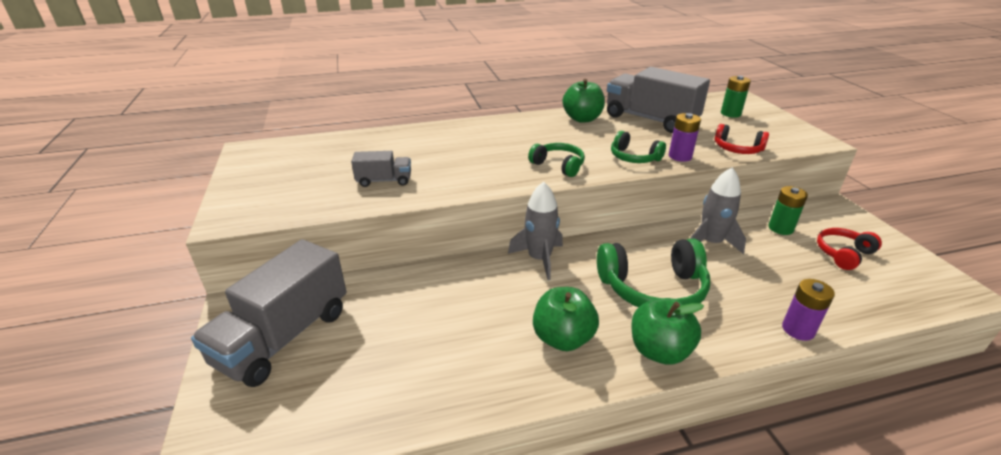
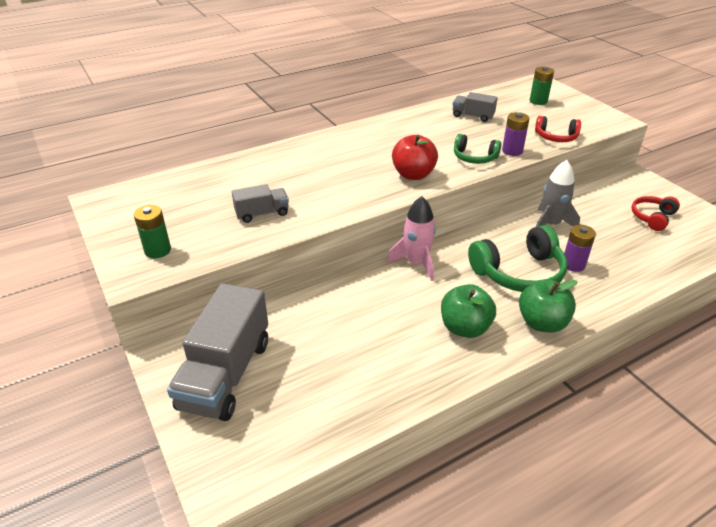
camera: 15 degrees left, 5 degrees up
grey rocket [508,182,563,280] -> pink rocket [387,196,436,281]
green headphones [528,143,585,177] -> red apple [392,134,438,180]
green apple [563,79,605,123] -> none
grey truck [607,67,710,133] -> grey truck [453,92,498,122], size x0.49
green battery [768,186,808,235] -> green battery moved to [134,205,171,258]
purple battery [782,279,835,341] -> purple battery moved to [564,225,596,272]

